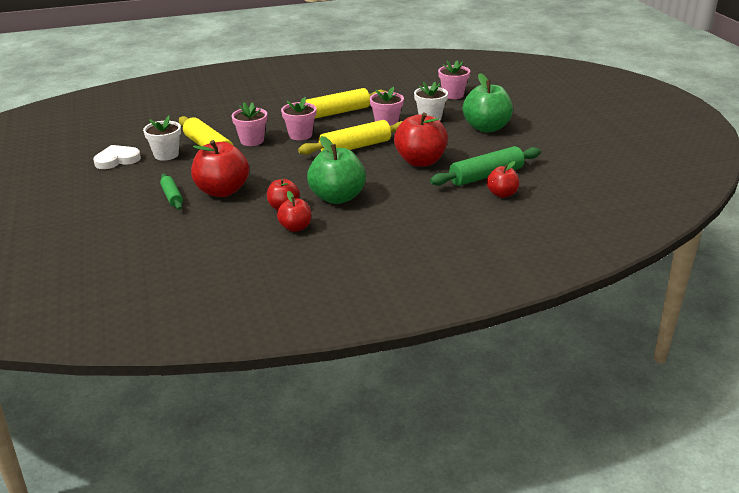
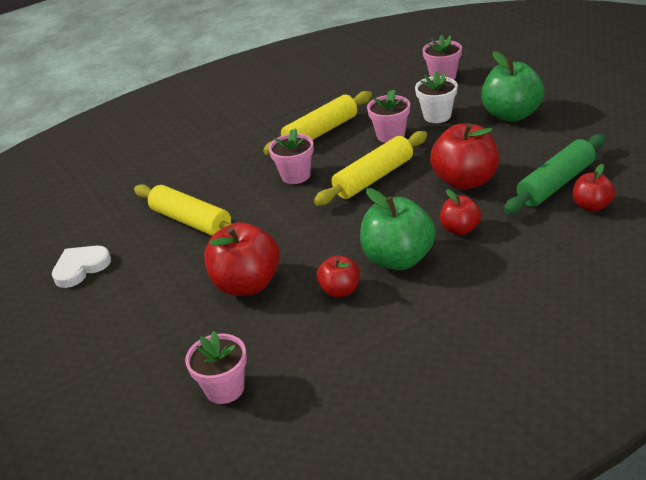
camera: 10 degrees left, 5 degrees up
white flower pot [143,116,181,161] -> none
green rolling pin [160,174,183,210] -> none
pink flower pot [232,102,267,146] -> pink flower pot moved to [185,331,247,404]
red apple [277,191,311,232] -> red apple moved to [440,189,481,235]

